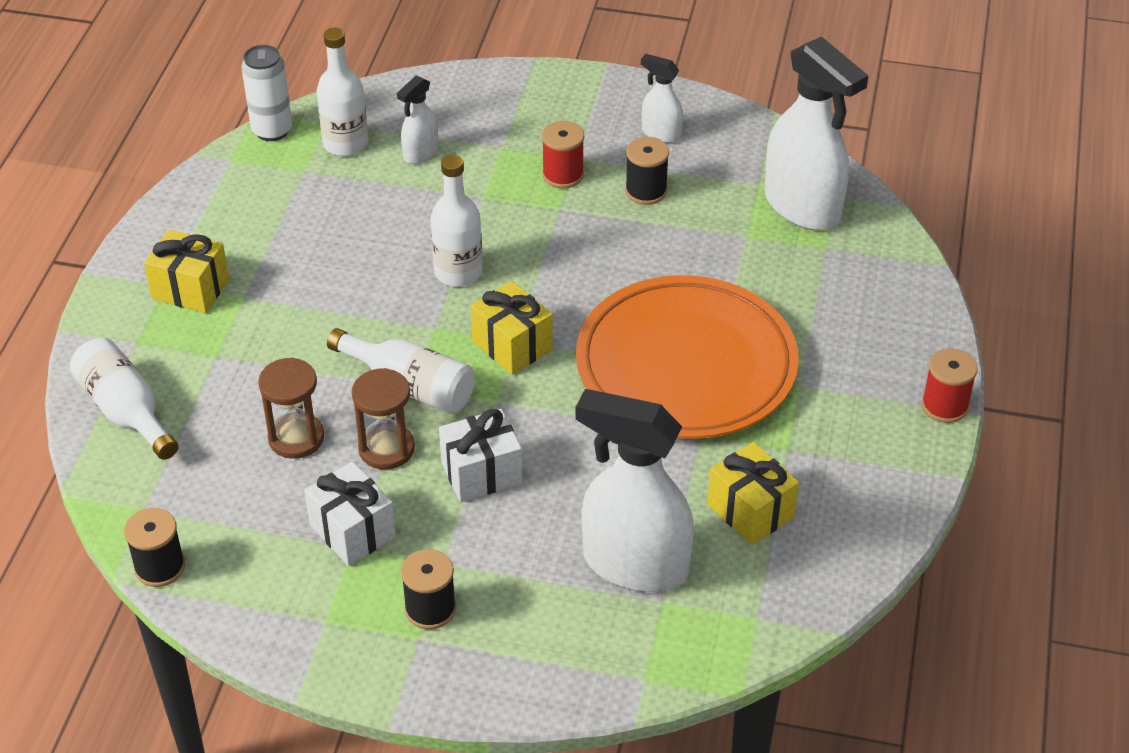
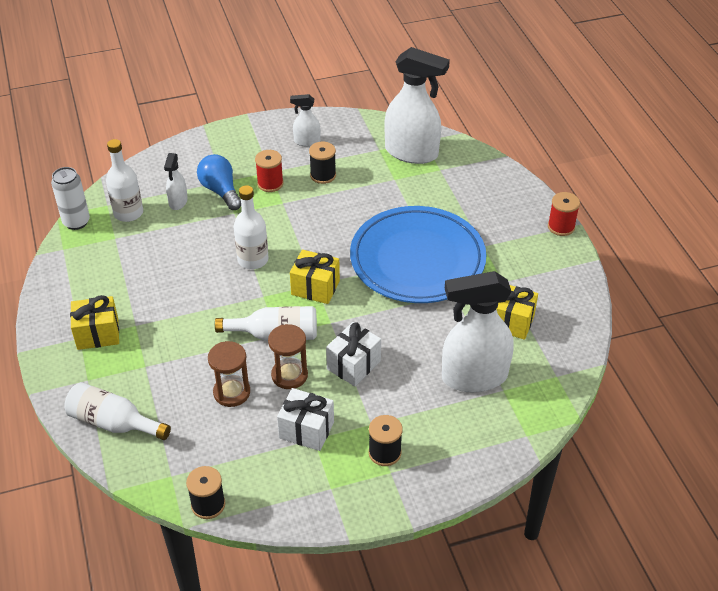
camera: 30 degrees left, 0 degrees up
orange plate [576,275,799,439] -> blue plate [350,206,486,303]
none -> blue light bulb [197,154,241,210]

